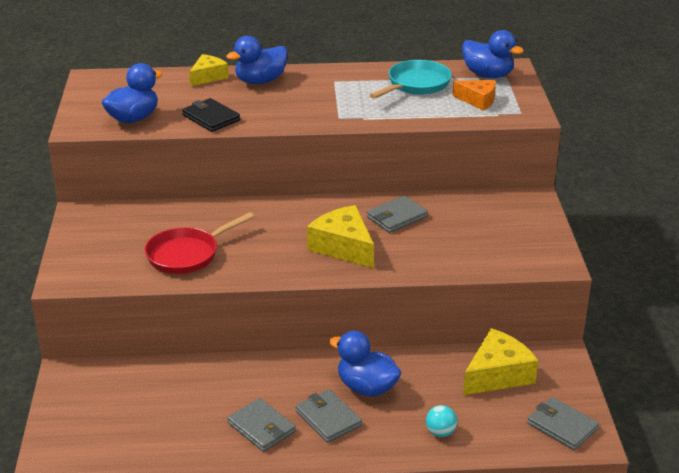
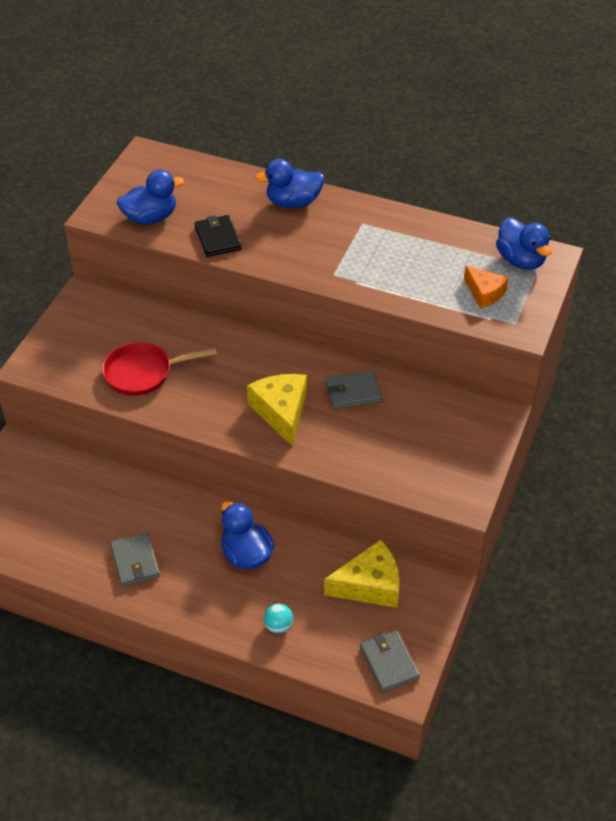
camera: 25 degrees right, 15 degrees up
yellow cheese [189,54,229,86] -> none
grey wallet [296,389,362,443] -> none
turquoise pan [370,60,452,99] -> none

